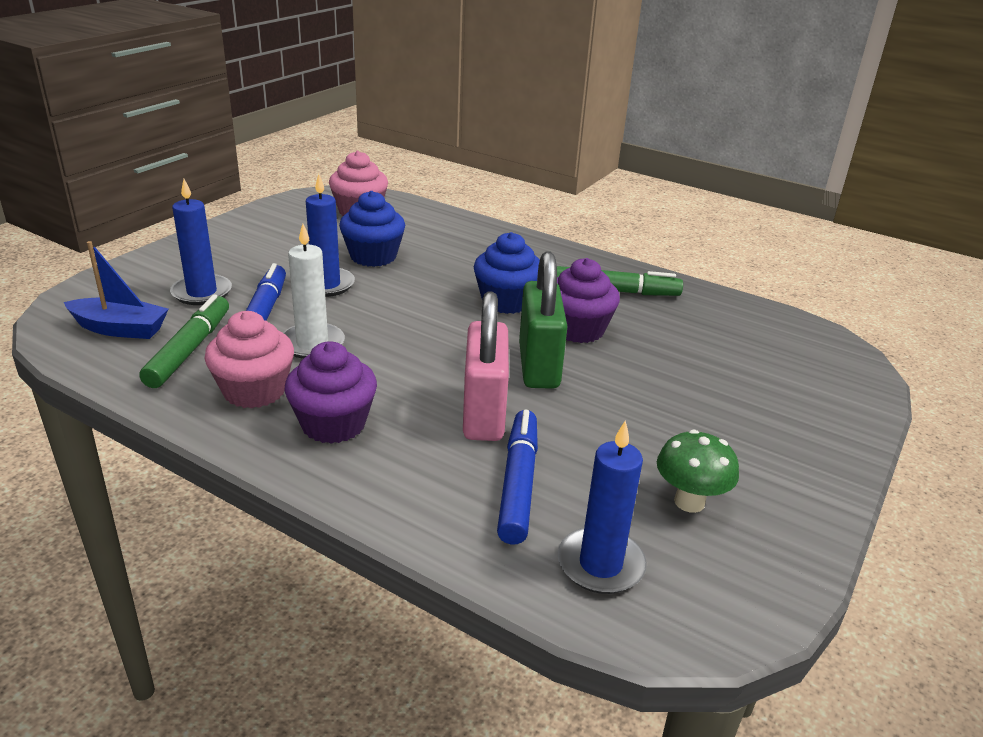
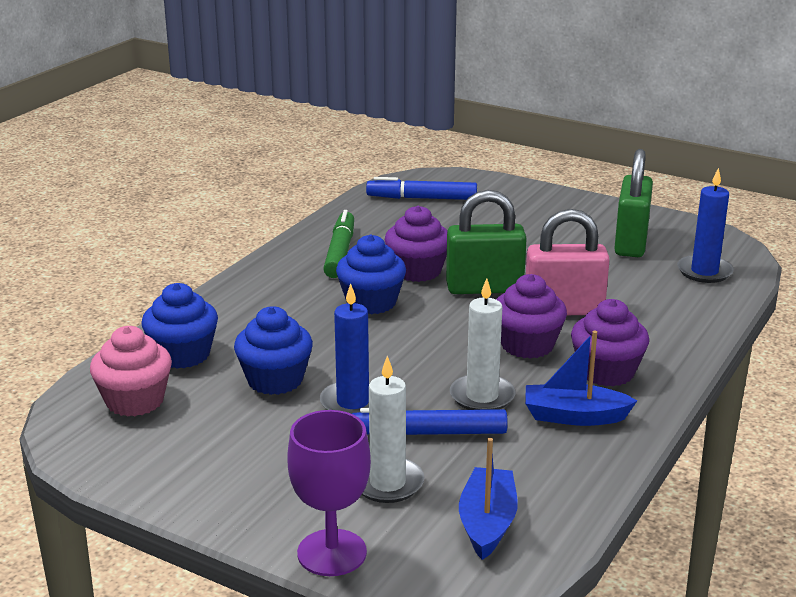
camera: 90 degrees left, 5 degrees down
green marker [139,294,229,388] -> none
blue candle [170,179,232,305] -> white candle [362,356,425,503]
pink cupcake [204,311,294,409] -> blue boat [525,331,637,426]
blue marker [497,410,538,544] -> blue marker moved to [366,177,477,200]
green mushroom [657,430,739,513] -> green padlock [614,149,653,257]
none -> blue cupcake [141,283,218,368]
none -> purple goblet [287,410,371,576]
none -> purple cupcake [496,274,567,359]

